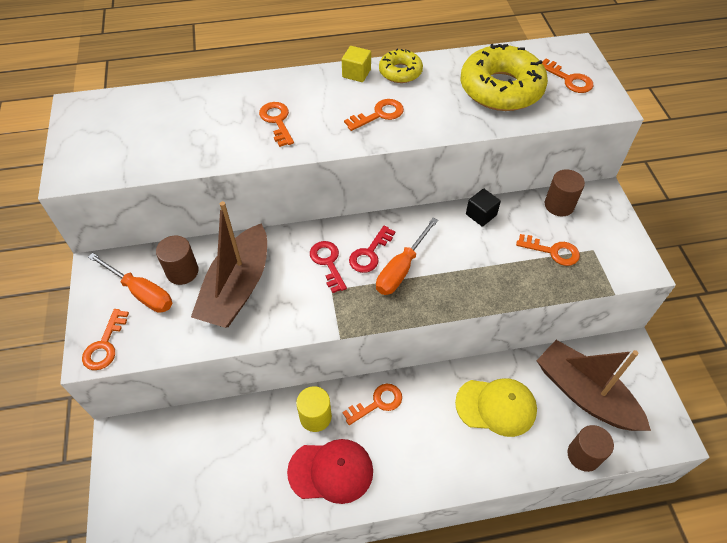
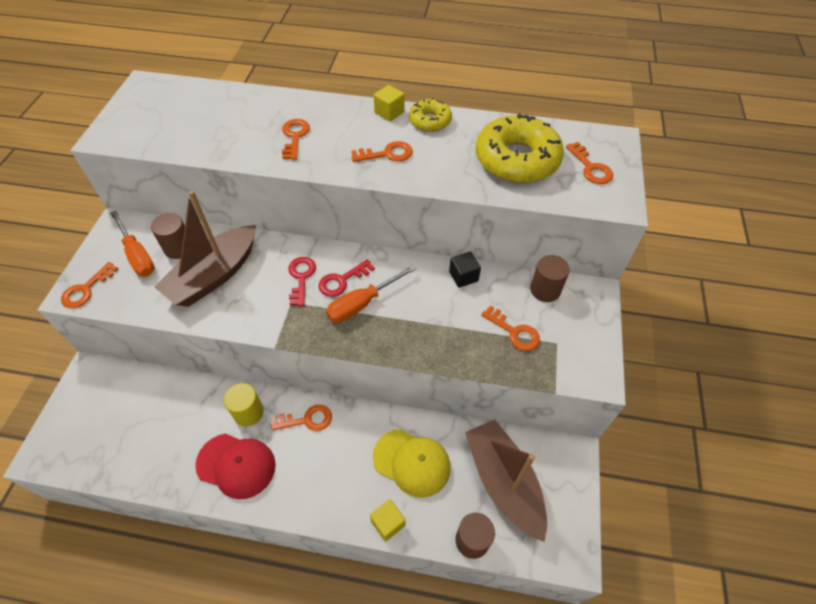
camera: 20 degrees right, 0 degrees up
none -> yellow cube [370,499,405,541]

